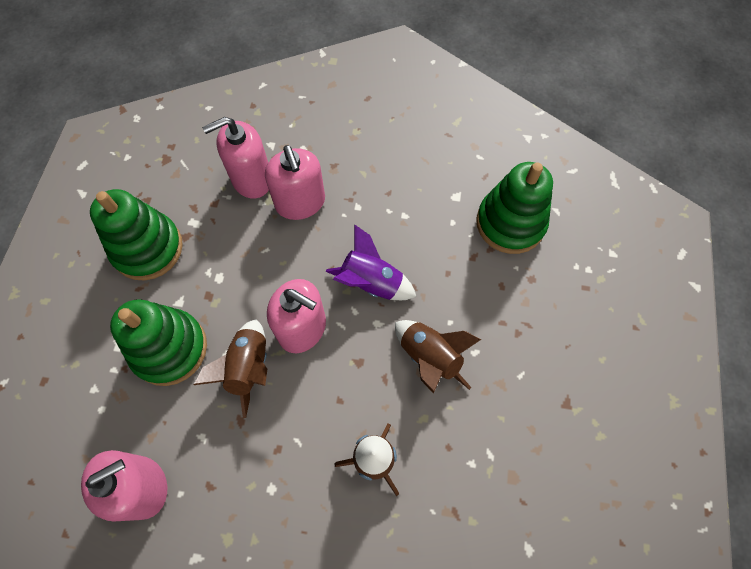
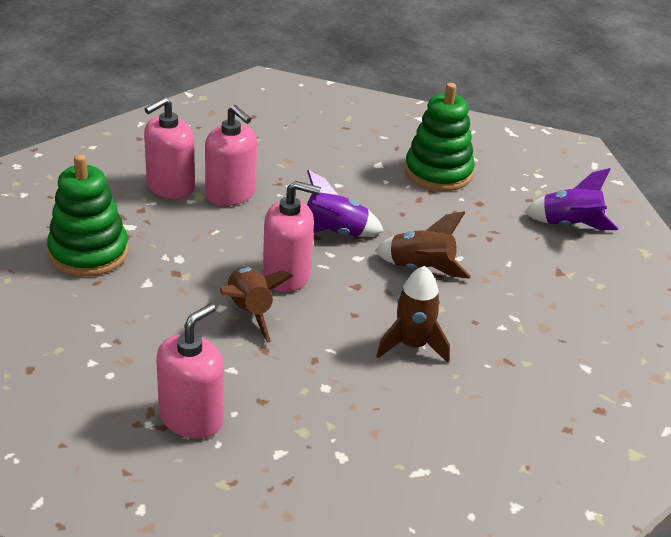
camera: 25 degrees left, 30 degrees down
green stacking toy [110,299,207,386] -> none
none -> purple rocket [524,168,618,230]

